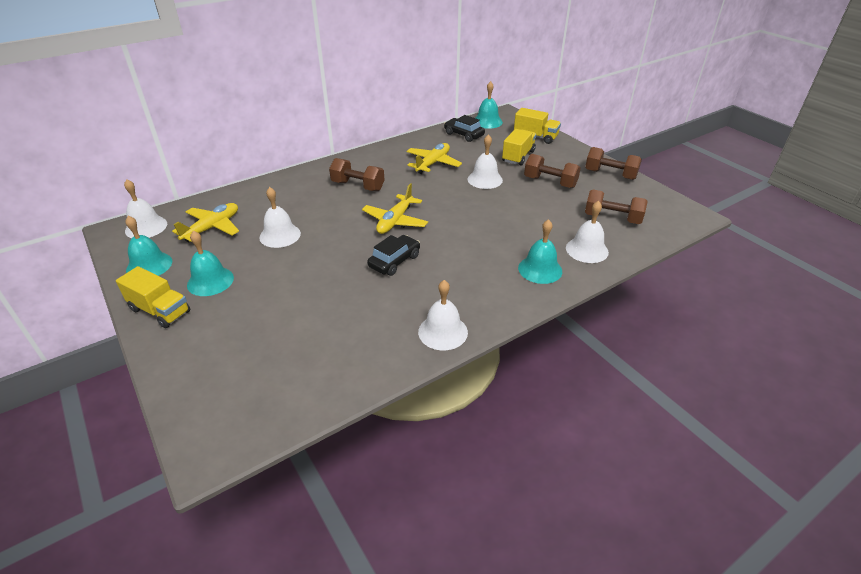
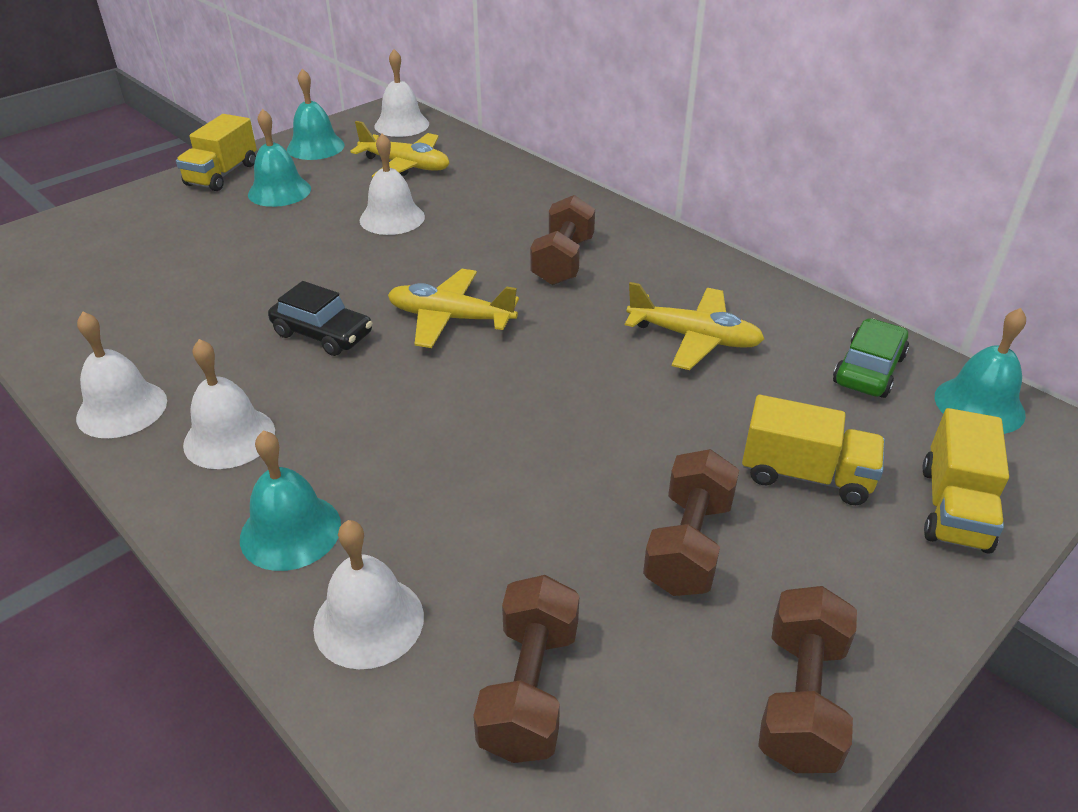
camera: 80 degrees right, 0 degrees up
black car [444,115,485,142] -> green car [833,318,909,398]
white bell [468,134,503,189] -> white bell moved to [183,339,275,469]

